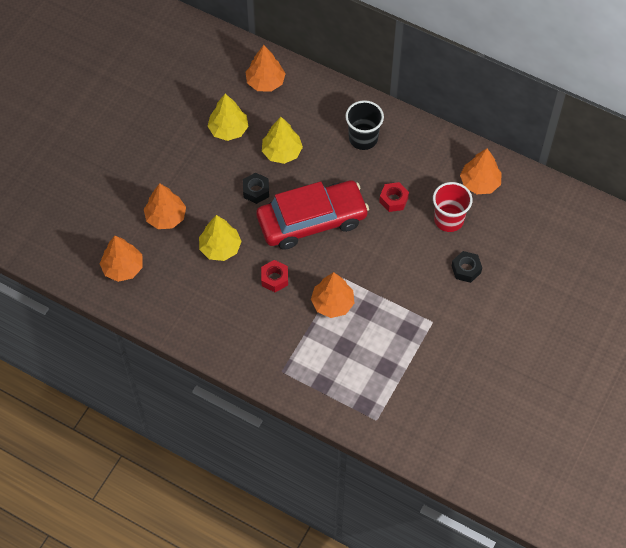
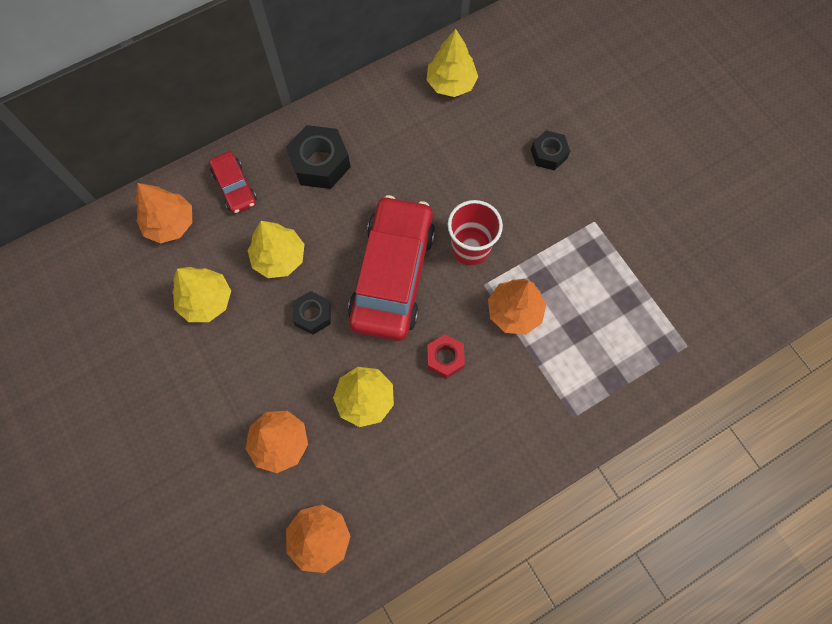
camera: 60 degrees left, 10 degrees up
black cup [345,100,384,150] -> black nut [286,125,350,189]
red nut [379,182,409,212] -> none
red cup [433,182,473,232] -> red cup moved to [448,200,503,265]
orange tree [460,148,502,194] -> yellow tree [427,29,478,97]
none -> red car [209,151,257,214]

